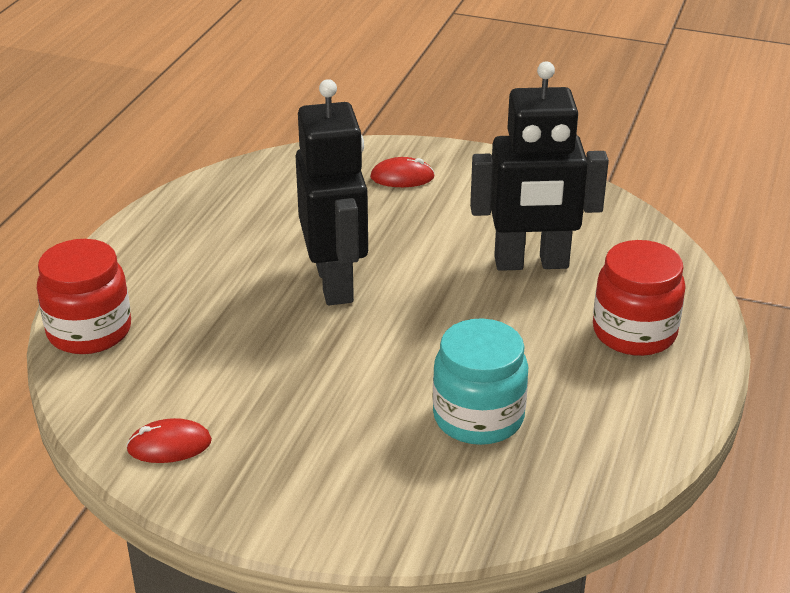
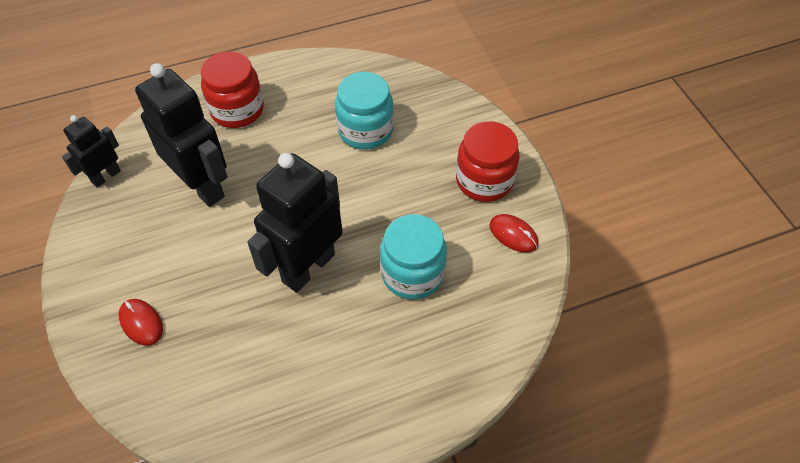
camera: 130 degrees left, 20 degrees up
red jar [37,239,131,354] -> red jar moved to [456,121,519,202]
none -> black robot [62,115,121,188]
none -> turquoise jar [380,214,447,300]

